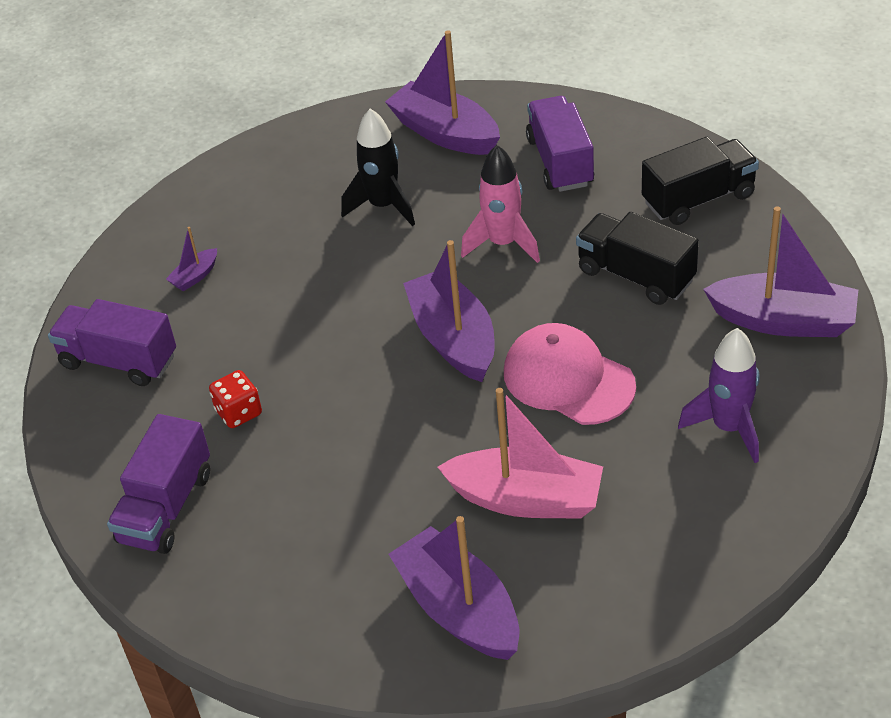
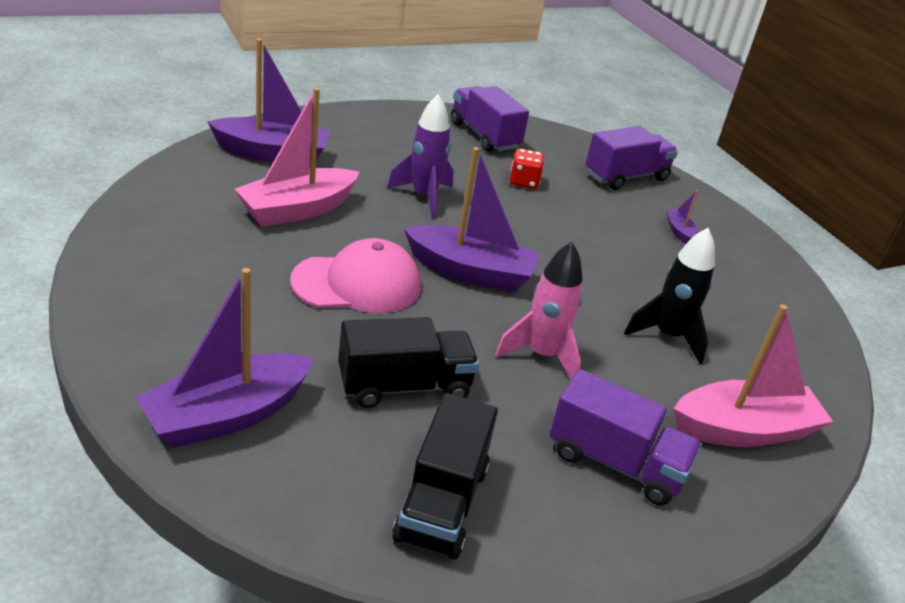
camera: 120 degrees right, 10 degrees down
purple boat [385,30,500,155] -> pink boat [673,304,833,447]
purple rocket [678,328,760,463] -> purple rocket moved to [387,94,454,218]

